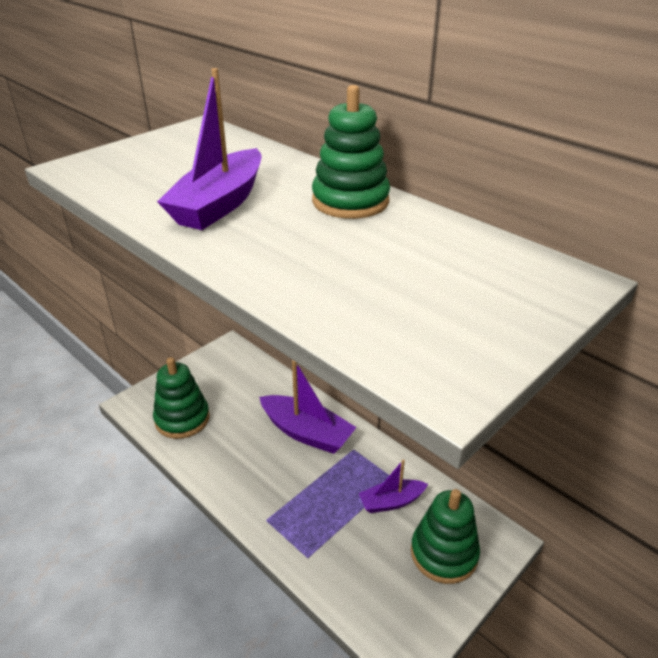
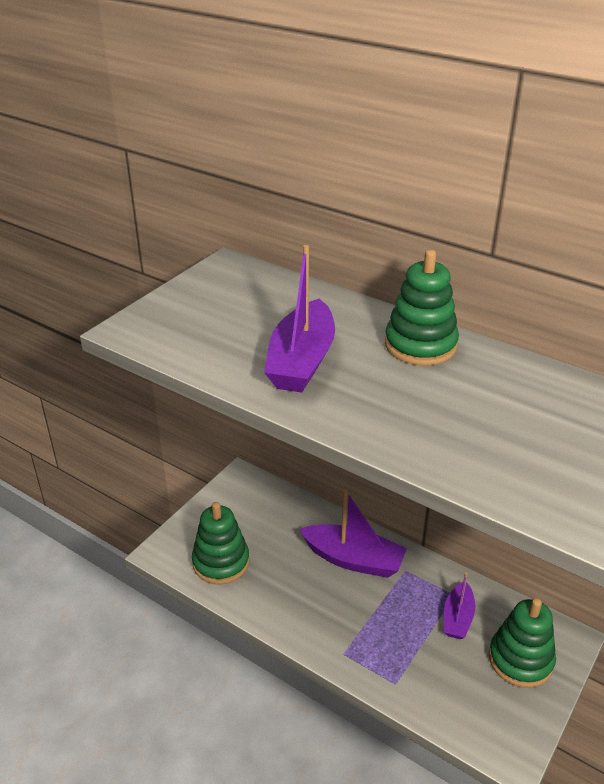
camera: 10 degrees left, 0 degrees up
purple boat [359,460,428,513] -> purple boat turned 45 degrees counterclockwise [444,573,475,639]

